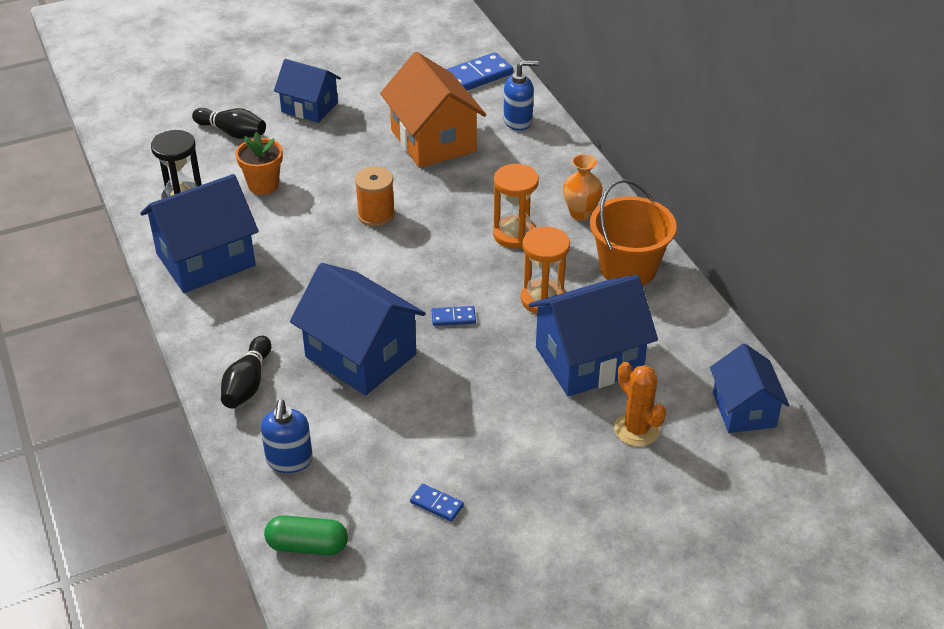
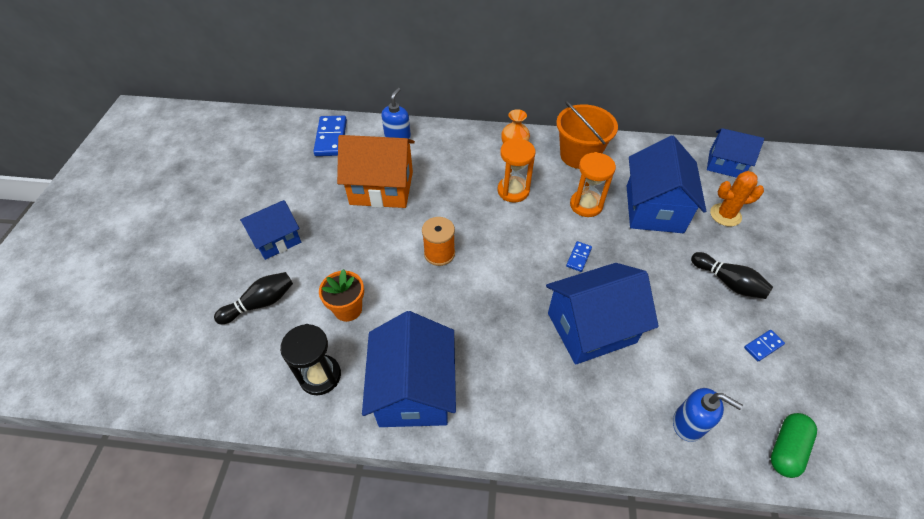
camera: 60 degrees left, 10 degrees up
black bowling pin [221,336,271,409] -> black bowling pin moved to [691,252,773,299]

